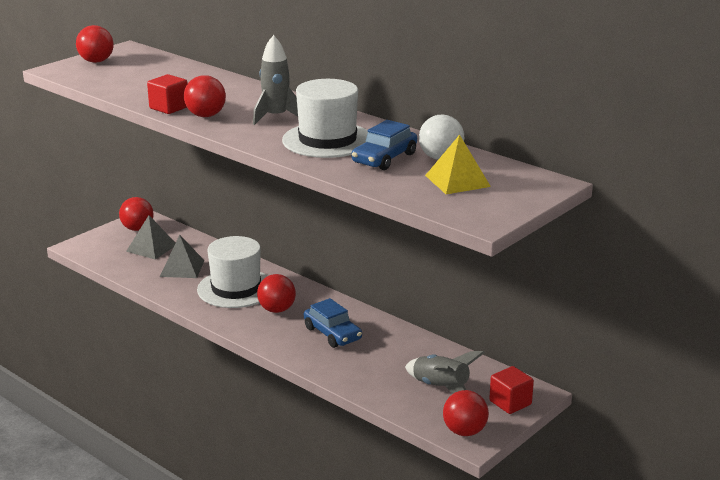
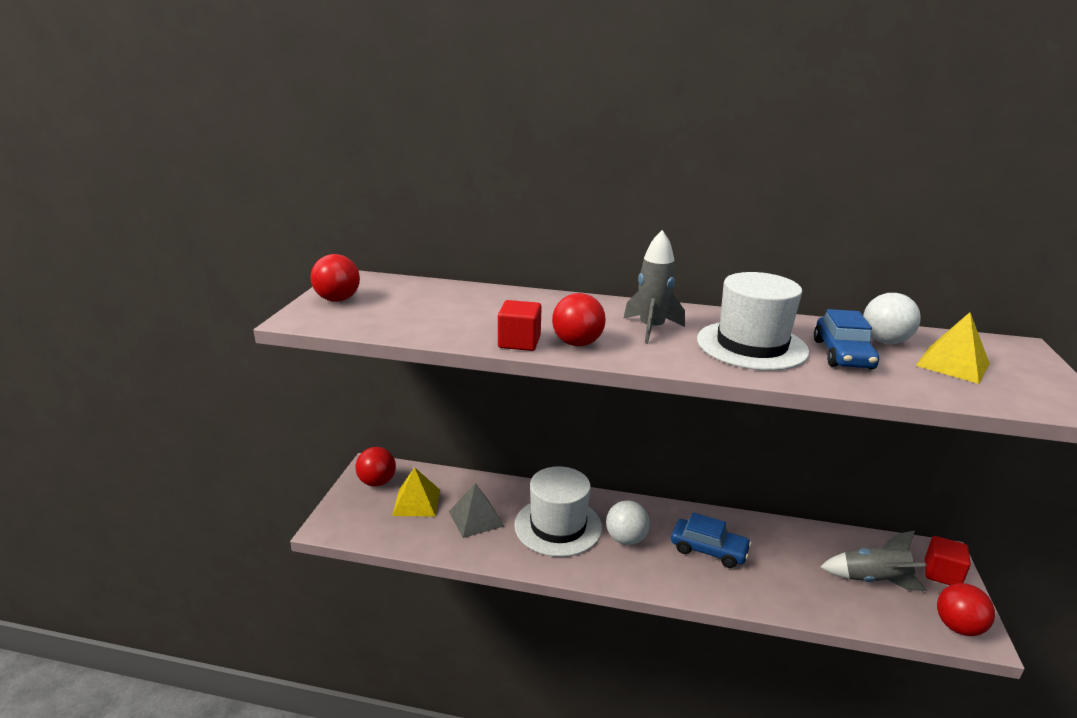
camera: 30 degrees left, 0 degrees up
grey pyramid [126,215,175,260] -> yellow pyramid [392,467,440,516]
red ball [257,274,296,313] -> white ball [606,500,650,545]

